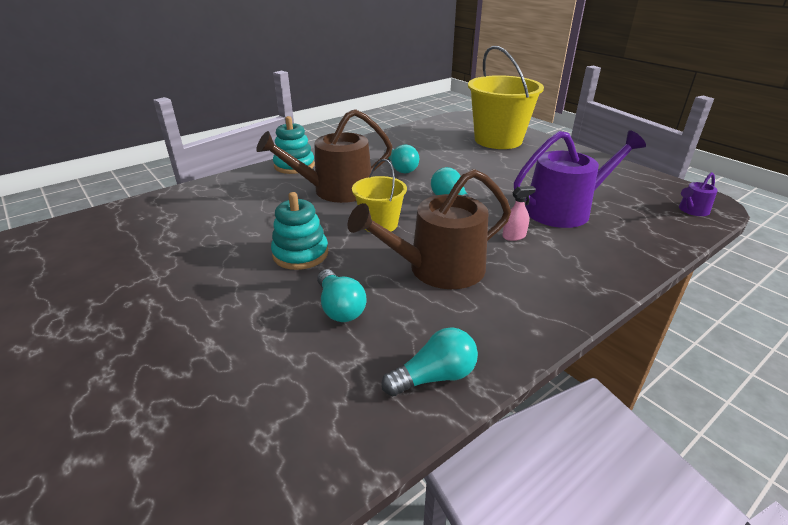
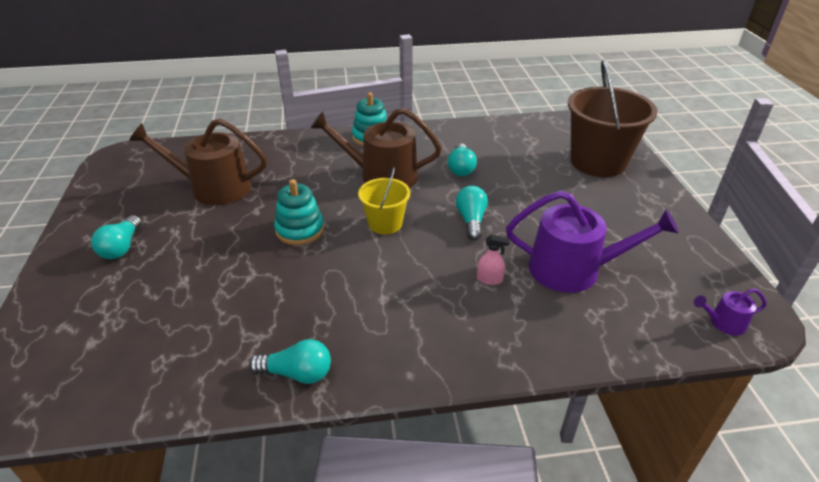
camera: 30 degrees right, 5 degrees up
turquoise light bulb [317,269,366,322] -> turquoise light bulb moved to [91,215,142,259]
brown watering can [348,169,511,289] -> brown watering can moved to [129,119,267,205]
yellow bucket [468,46,544,149] -> brown bucket [568,60,658,177]

